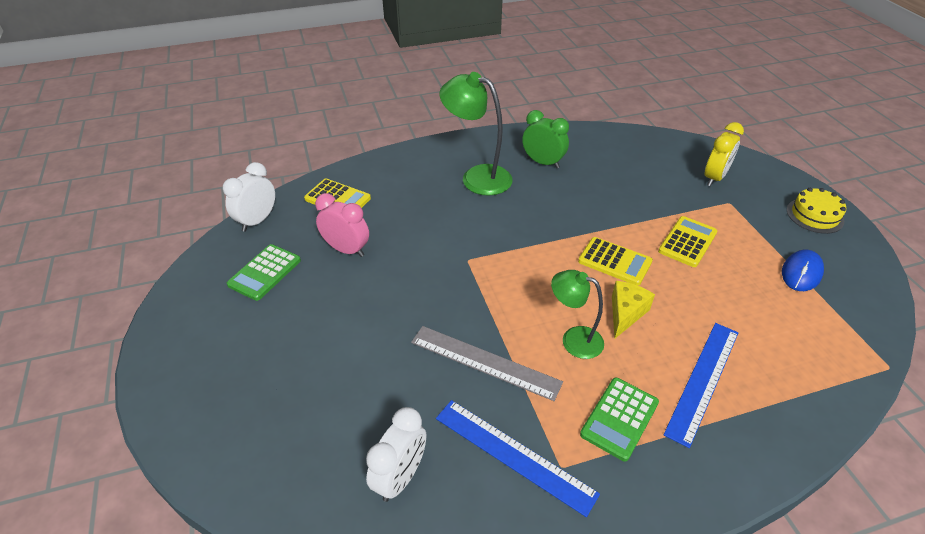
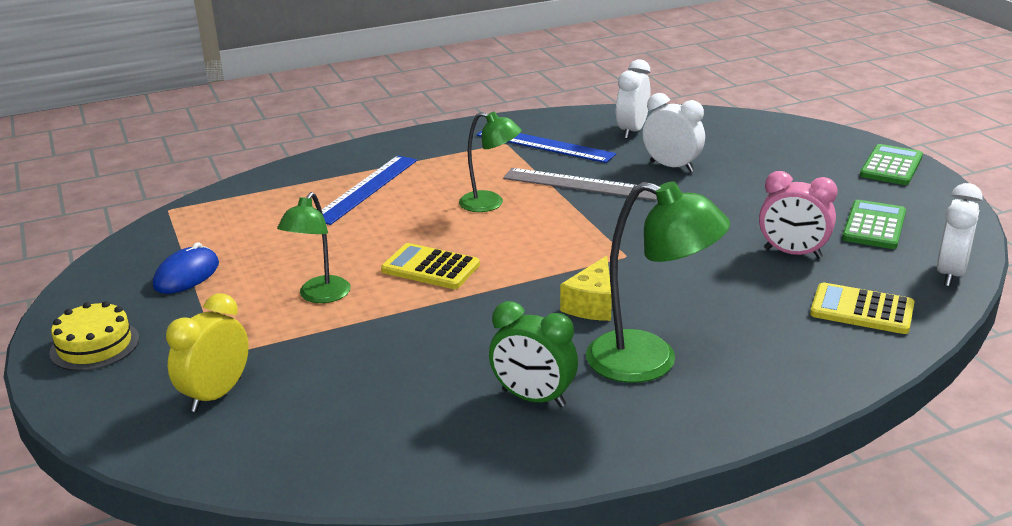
camera: 175 degrees right, 15 degrees down
green calculator [580,378,659,461] -> green calculator moved to [860,144,923,185]
yellow cheese [612,281,655,339] -> yellow cheese moved to [560,256,612,321]
yellow calculator [658,216,717,267] -> green lamp [277,192,351,303]
none -> white clock [643,93,705,172]

